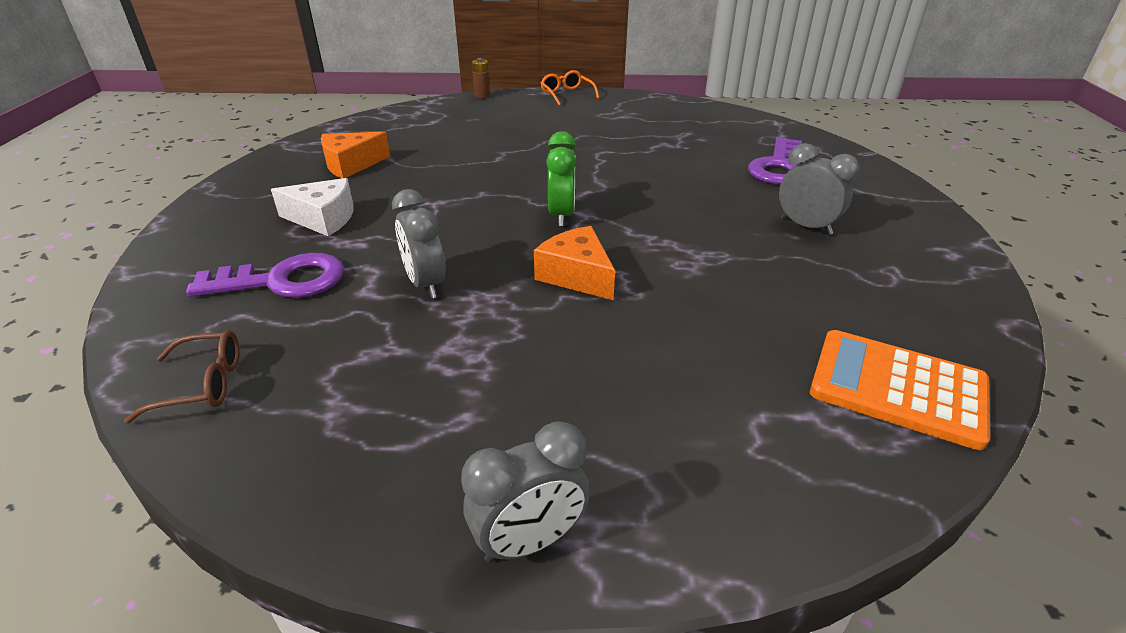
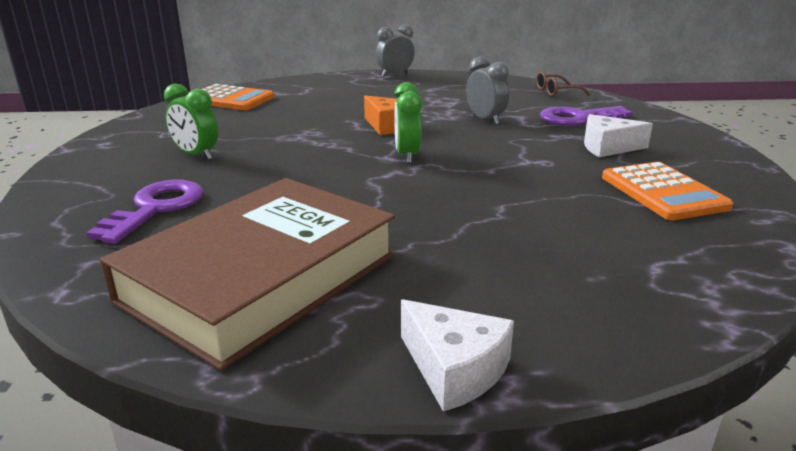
camera: 175 degrees right, 10 degrees down
orange cheese [321,132,390,178] -> orange calculator [602,162,733,220]
brown battery [472,58,490,98] -> none
orange glasses [541,70,599,106] -> white cheese [401,299,514,412]
grey clock [779,143,860,235] -> green clock [164,84,218,160]
none -> brown book [100,178,395,371]

